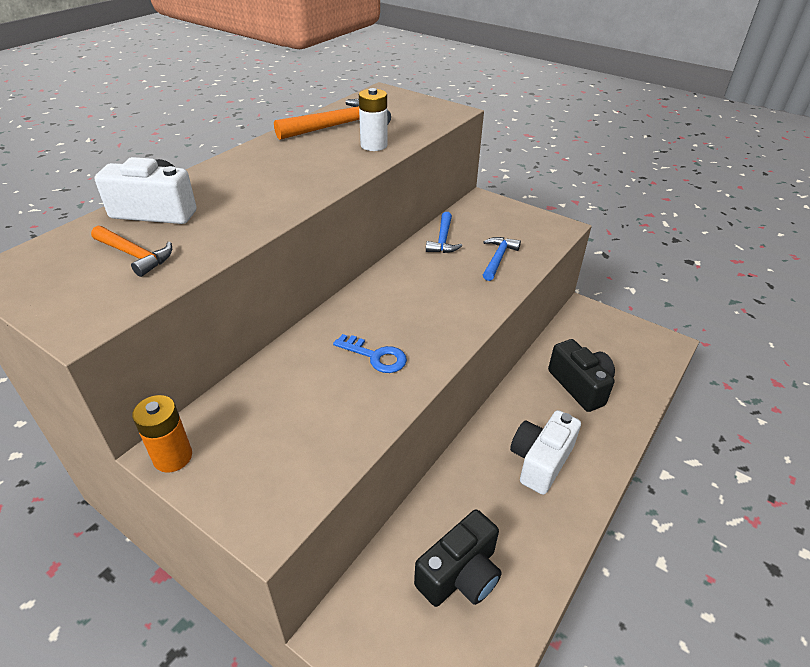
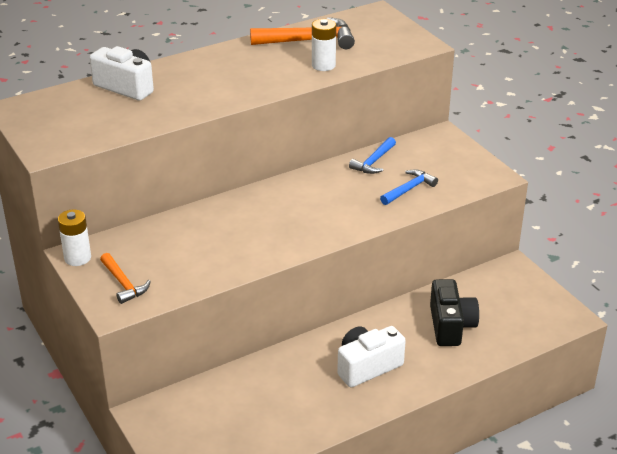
camera: 25 degrees right, 5 degrees down
orange hammer [91,226,172,277] -> orange hammer moved to [100,253,151,304]
orange battery [132,395,192,473] -> white battery [58,209,91,266]
blue key [333,334,407,373] -> none
black camera [414,510,502,607] -> none

